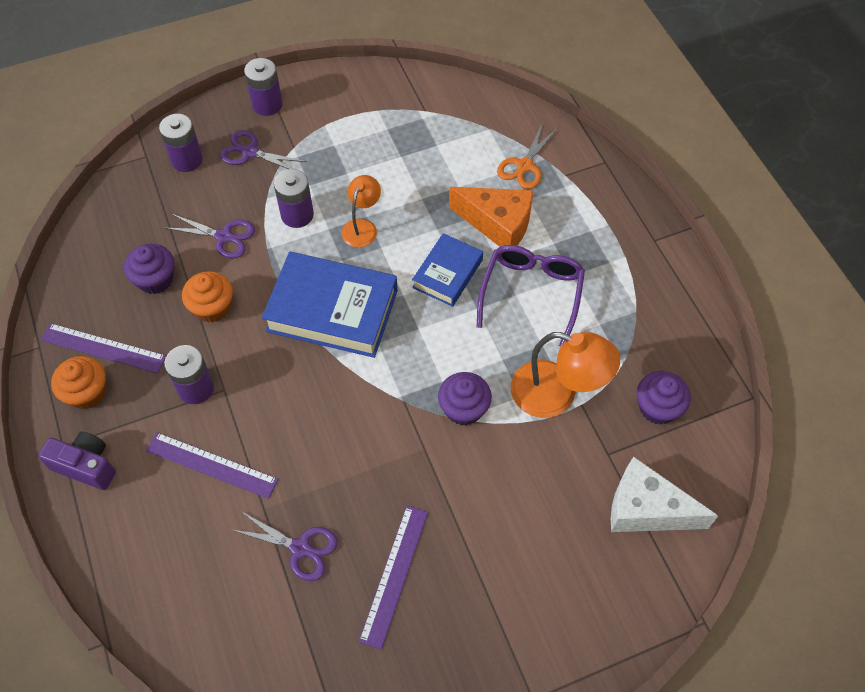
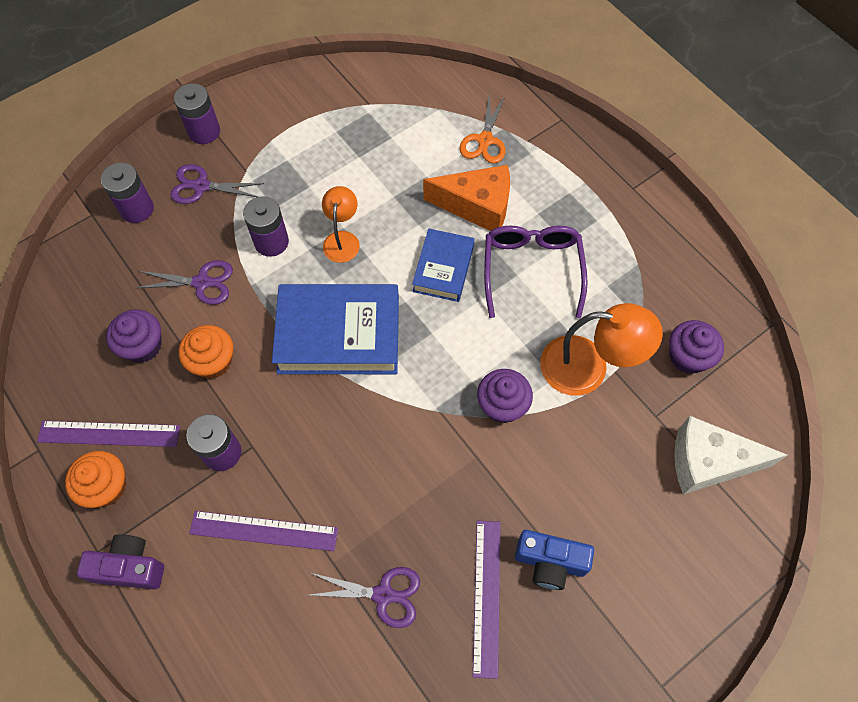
camera: 15 degrees left, 5 degrees up
none -> blue camera [515,530,594,590]

